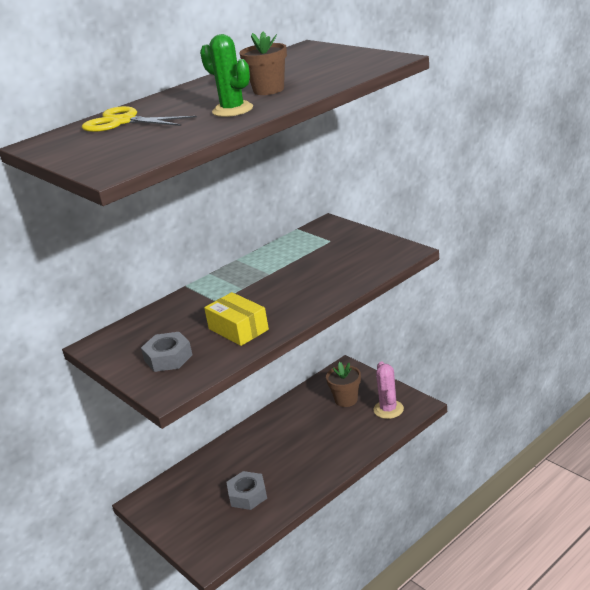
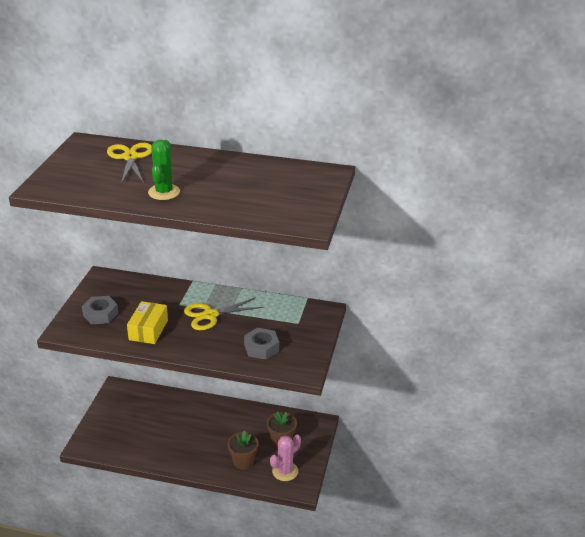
camera: 50 degrees right, 5 degrees up
grey nut [227,471,267,510] -> grey nut moved to [244,328,279,360]
brown flower pot [239,32,287,95] -> brown flower pot moved to [228,431,259,470]
none -> yellow scissors [184,297,263,330]

